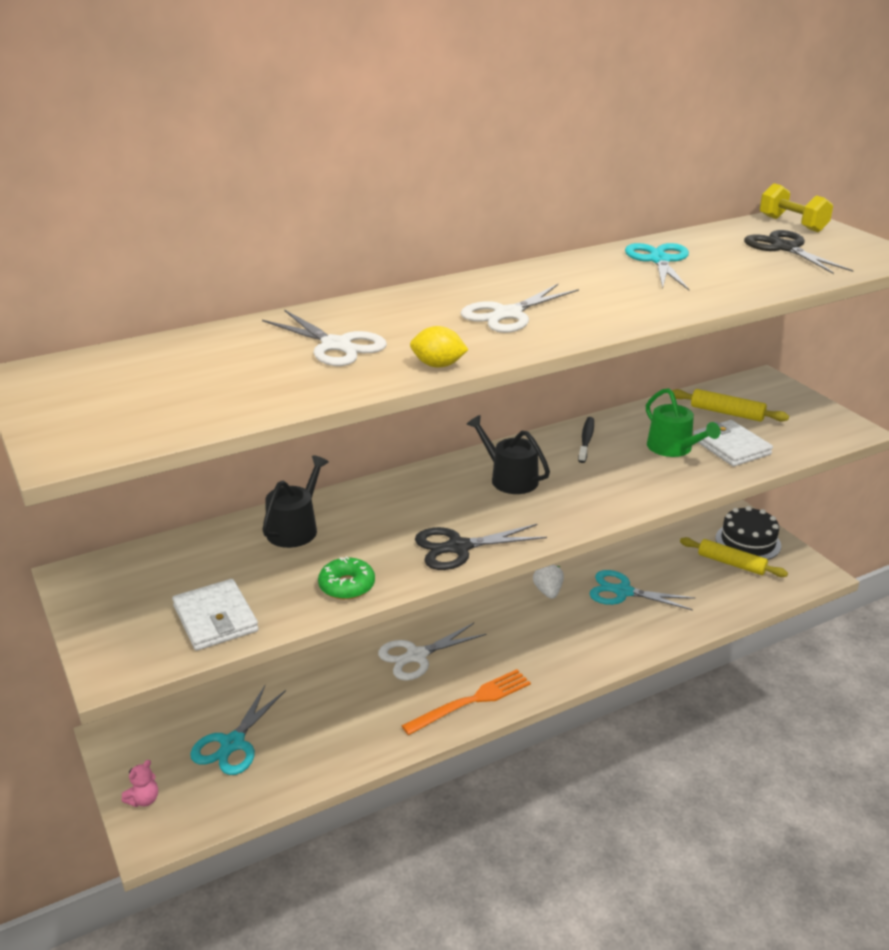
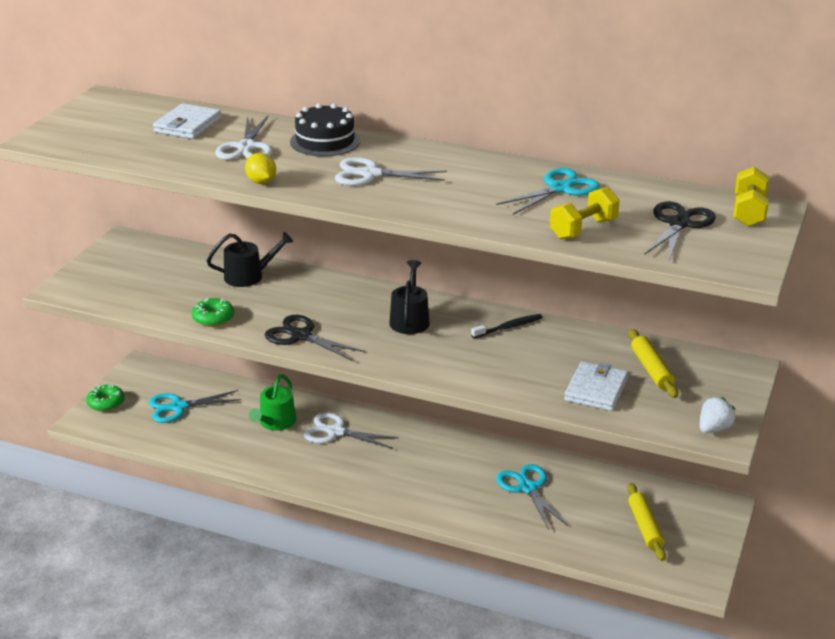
camera: 50 degrees right, 0 degrees up
pink teddy bear [122,760,158,807] -> green donut [86,385,125,412]
white wallet [172,579,259,651] -> white wallet moved to [153,103,222,139]
orange fork [401,669,531,735] -> none
white strawberry [533,565,564,599] -> white strawberry moved to [700,397,736,433]
green watering can [646,388,721,457] -> green watering can moved to [249,374,296,431]
black cake [715,506,781,560] -> black cake moved to [290,103,360,156]
none -> yellow dumbbell [550,187,620,239]

